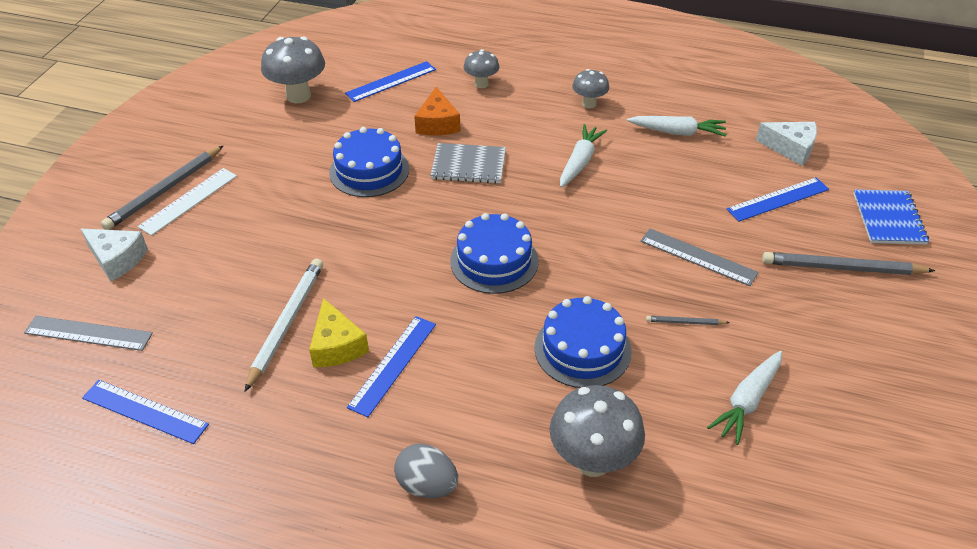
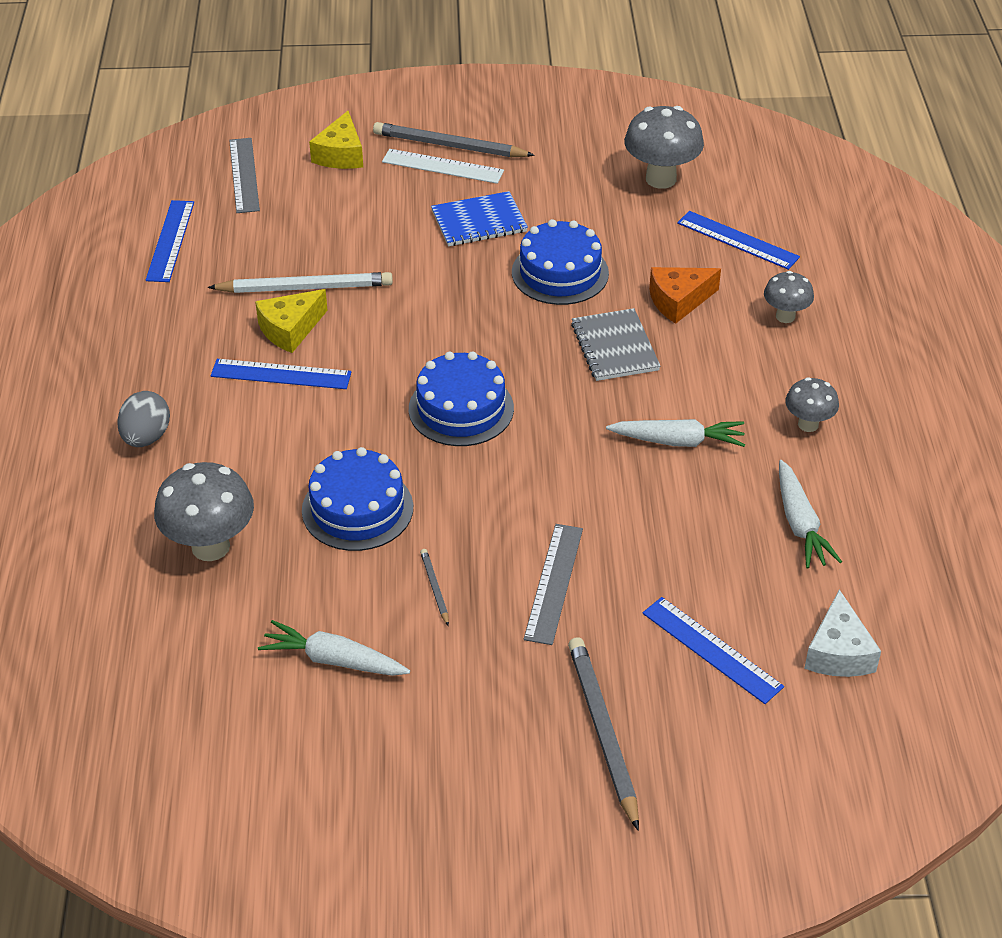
camera: 70 degrees right, 0 degrees up
white cheese [81,229,148,281] -> yellow cheese [309,111,363,169]
blue notebook [853,189,929,245] -> blue notebook moved to [431,191,528,246]

